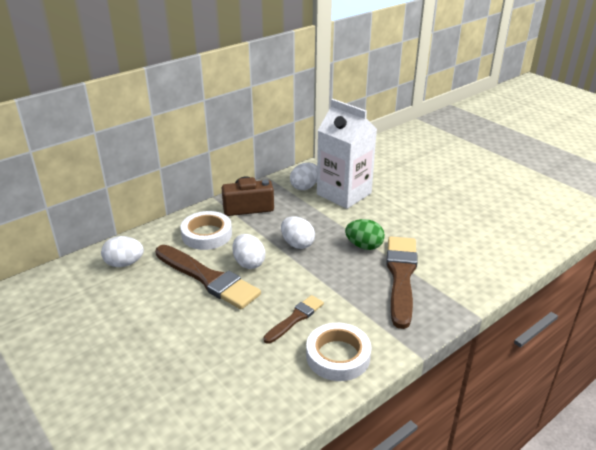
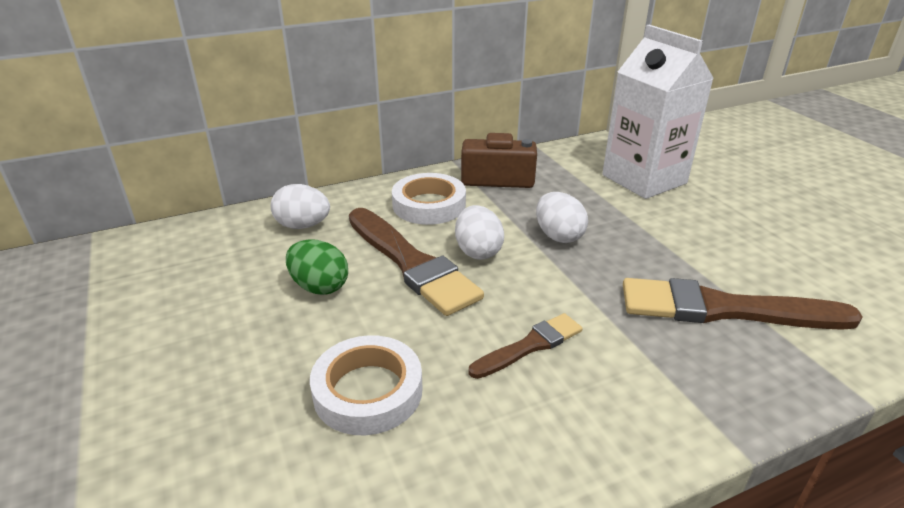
camera: 15 degrees right, 0 degrees up
white egg [290,163,317,190] -> none
white tape [306,323,371,381] -> white tape moved to [310,335,423,435]
green egg [345,219,385,250] -> green egg moved to [286,239,348,295]
brown brush [386,236,418,329] -> brown brush turned 105 degrees counterclockwise [623,278,863,330]

